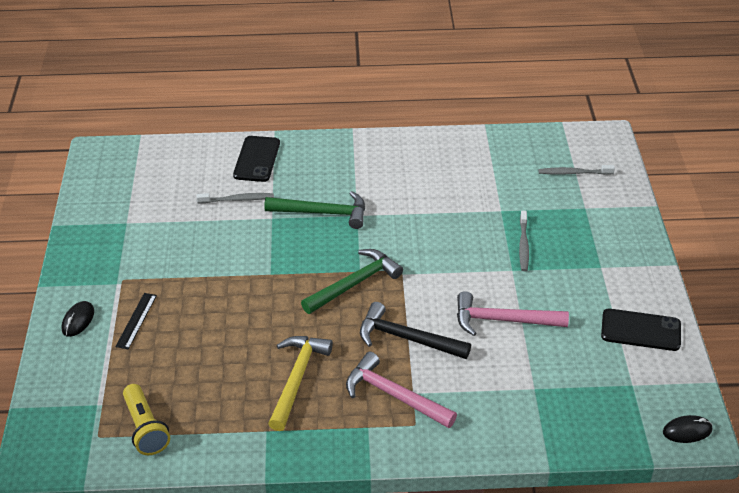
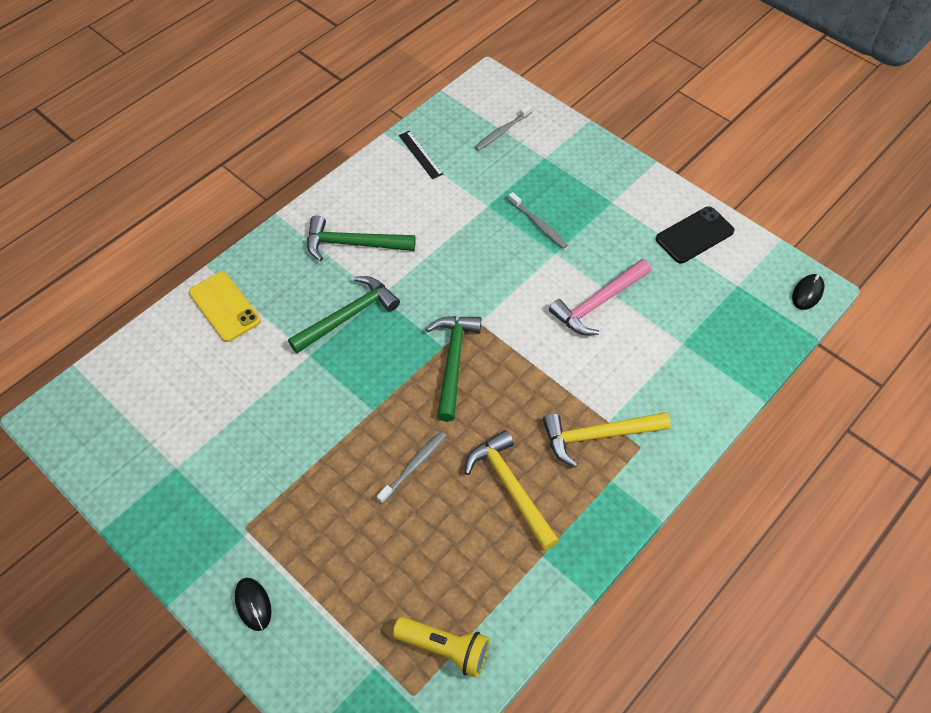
camera: 45 degrees left, 15 degrees up
black ruler [115,293,157,349] -> black ruler moved to [399,131,443,179]
grey toothbrush [196,193,274,203] -> grey toothbrush moved to [377,431,446,504]
black phone [233,136,280,182] -> yellow phone [189,272,261,342]
pink hammer [346,352,457,428] -> yellow hammer [543,412,671,467]
black hammer [360,302,471,359] -> none
none -> green hammer [307,215,416,261]

